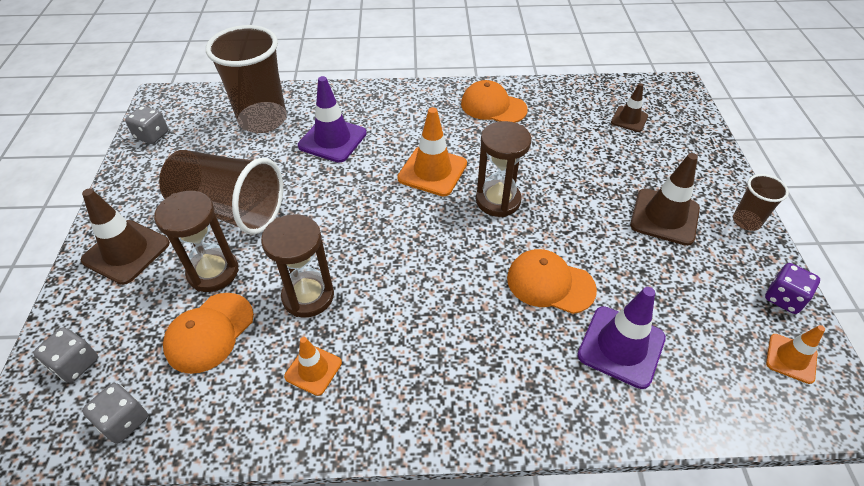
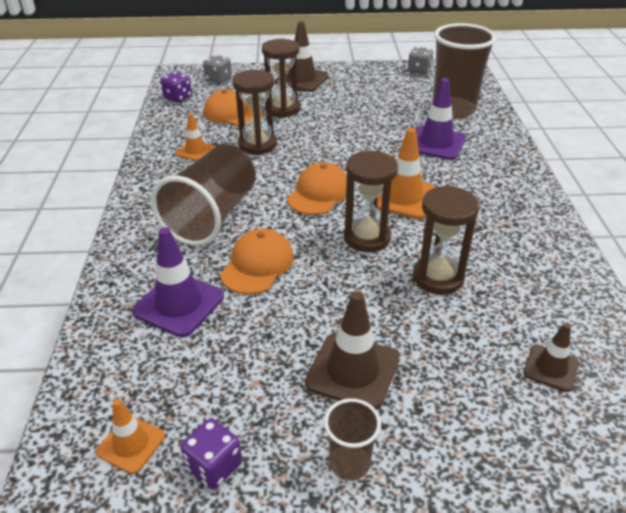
camera: 90 degrees right, 10 degrees down
grey dice [82,383,148,444] -> purple dice [161,72,192,103]
brown cup [159,150,283,235] -> brown cup moved to [151,144,256,246]
orange cap [461,80,528,123] -> orange cap moved to [287,162,347,215]
none -> brown hourglass [413,185,480,295]

